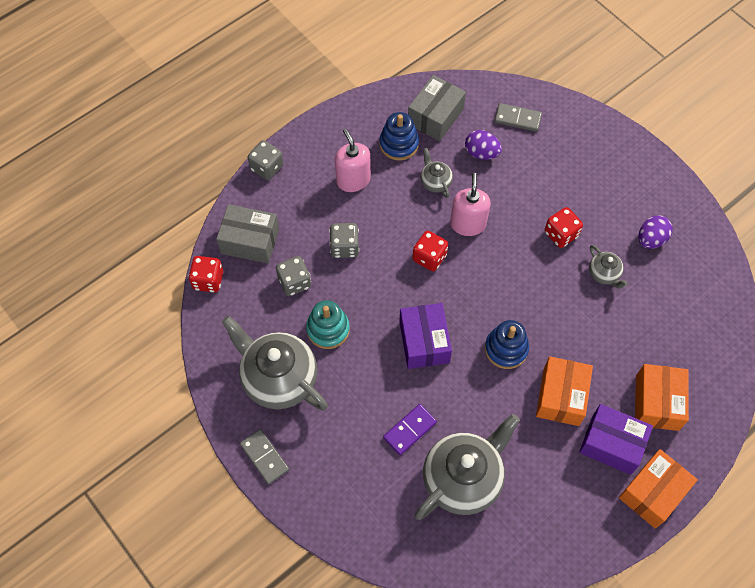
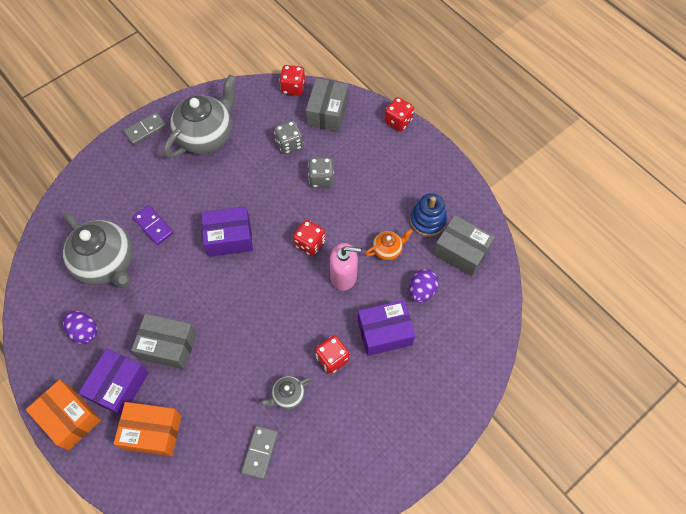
camera: 90 degrees right, 0 degrees up
grey dice [248,140,283,180] -> red dice [384,97,414,131]
turquoise stacking toy [306,300,350,349] -> none
pink soap dispenser [335,129,371,192] -> none
grey teapot [420,148,453,198] -> orange teapot [365,229,413,260]
blue stacking toy [485,320,529,369] -> none
grey domino [494,103,542,132] -> grey domino moved to [241,425,278,479]
orange box [536,356,593,426] -> grey box [131,314,197,369]
purple egg [638,215,673,249] -> purple egg moved to [63,311,97,344]
none -> purple box [358,300,416,356]

